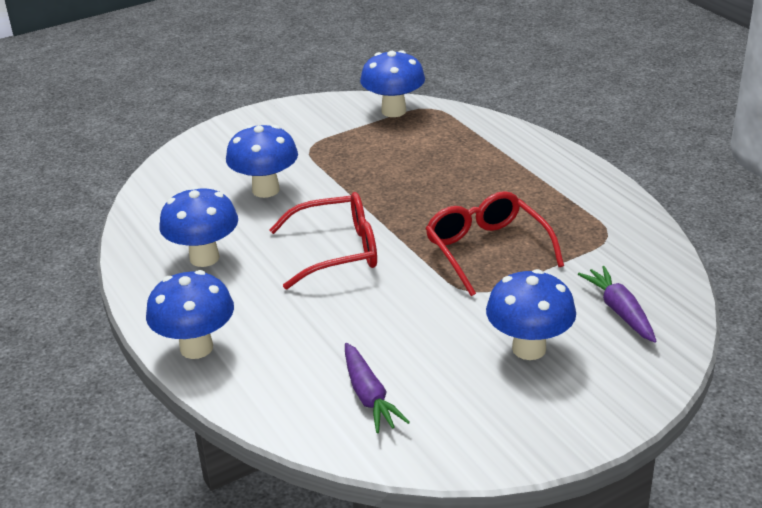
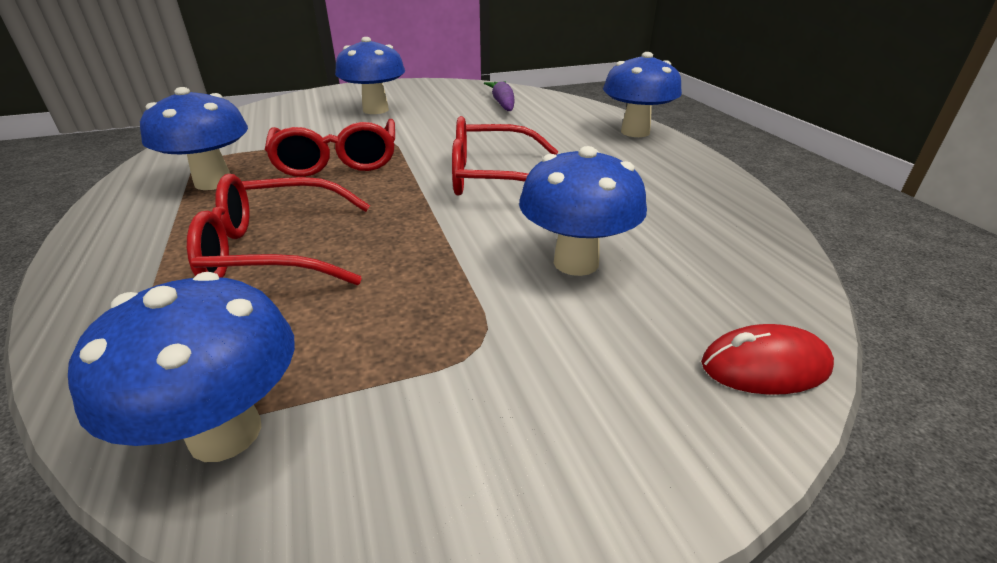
camera: 170 degrees left, 0 degrees up
blue mushroom [159,186,238,267] -> blue mushroom moved to [140,87,248,190]
purple carrot [578,266,657,343] -> none
none -> red glasses [187,174,370,285]
none -> red mouse [701,324,834,395]

